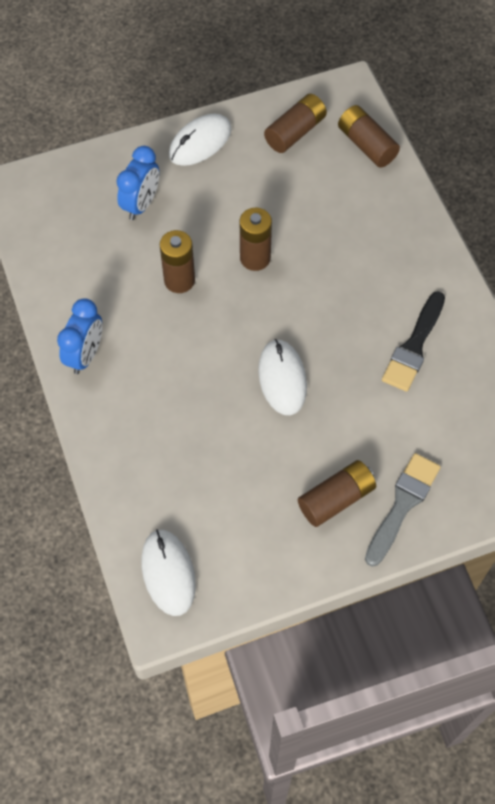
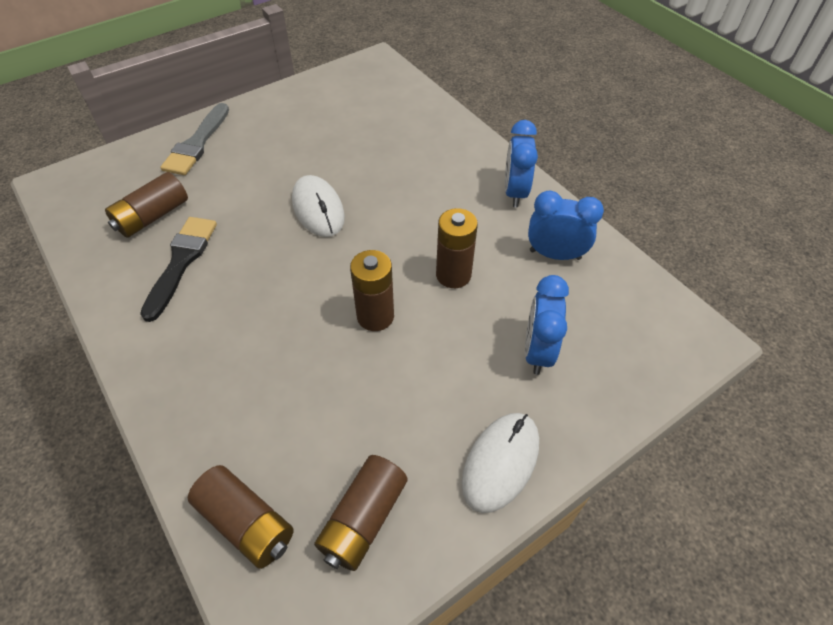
camera: 165 degrees right, 10 degrees down
white mouse [141,529,196,616] -> none
brown battery [298,460,376,527] -> brown battery moved to [105,172,188,238]
none -> blue clock [528,190,604,260]

